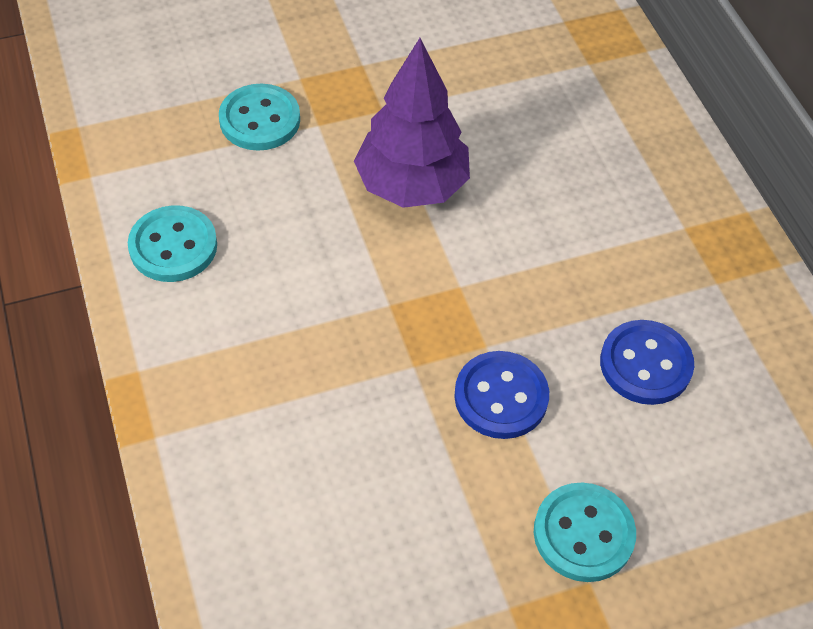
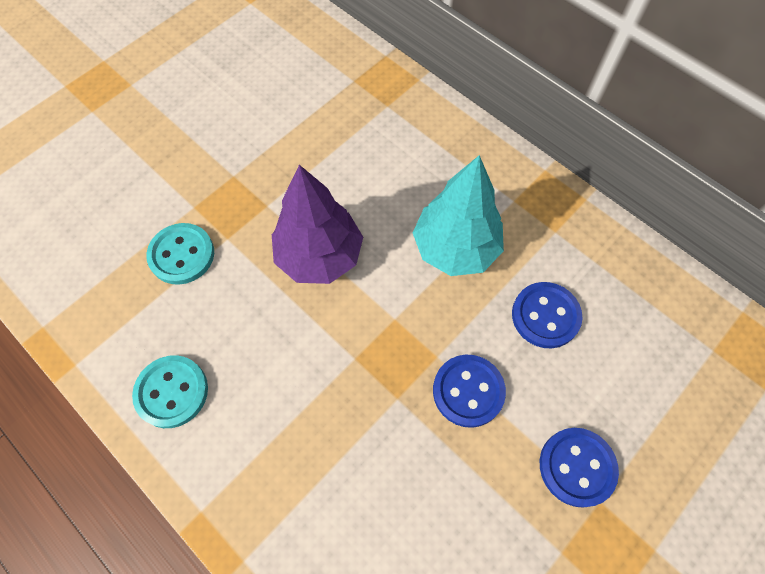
camera: 25 degrees left, 10 degrees up
turquoise button [534,483,636,582] -> blue button [540,428,619,508]
none -> turquoise tree [413,155,504,276]

